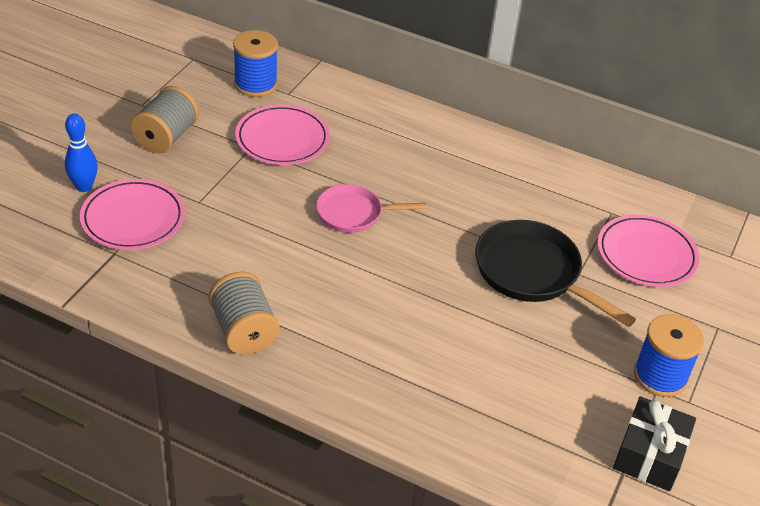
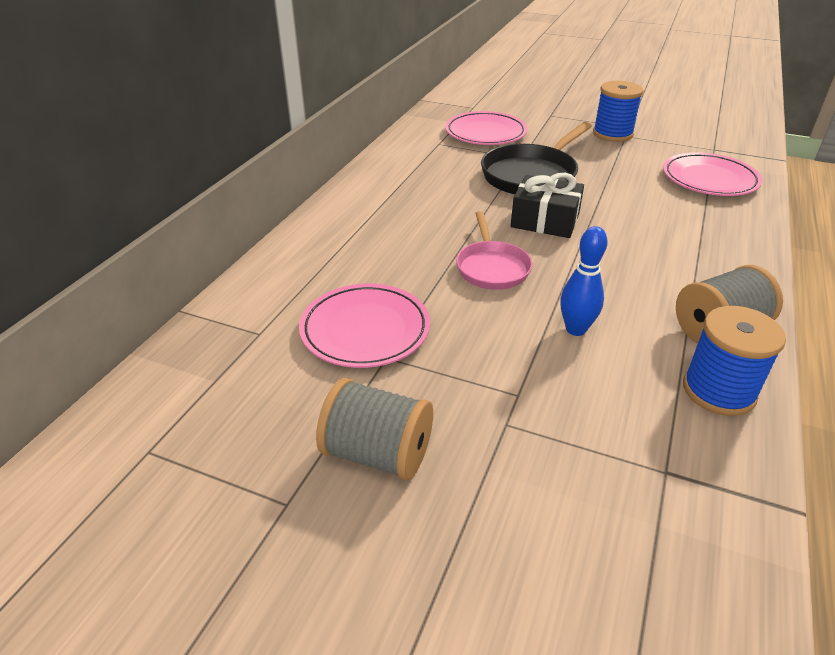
camera: 90 degrees left, 5 degrees down
blue bowling pin [65,114,98,192] -> blue bowling pin moved to [560,226,608,336]
pink plate [80,179,185,250] -> pink plate moved to [663,152,762,196]
blue spool [233,30,278,97] -> blue spool moved to [683,306,786,416]
black gift [613,396,696,491] -> black gift moved to [511,173,584,238]

